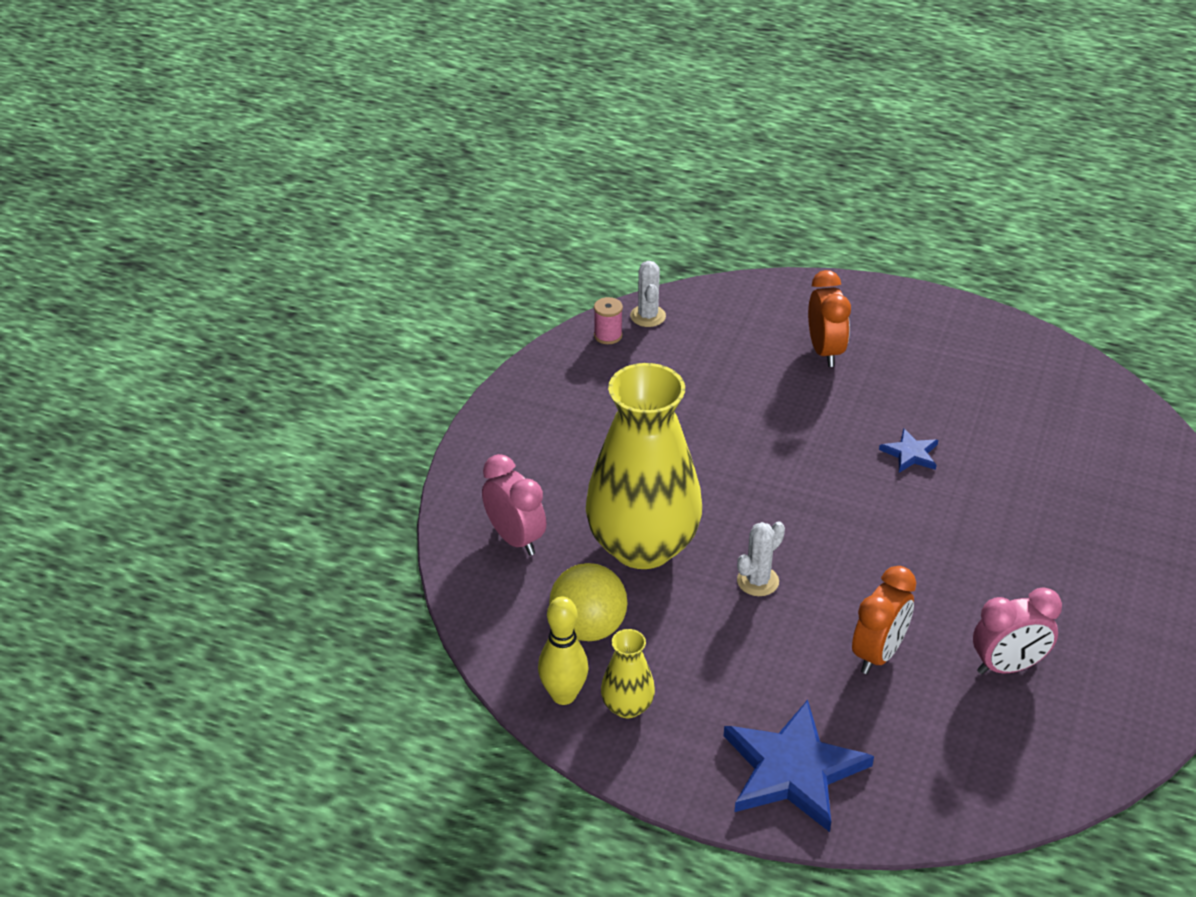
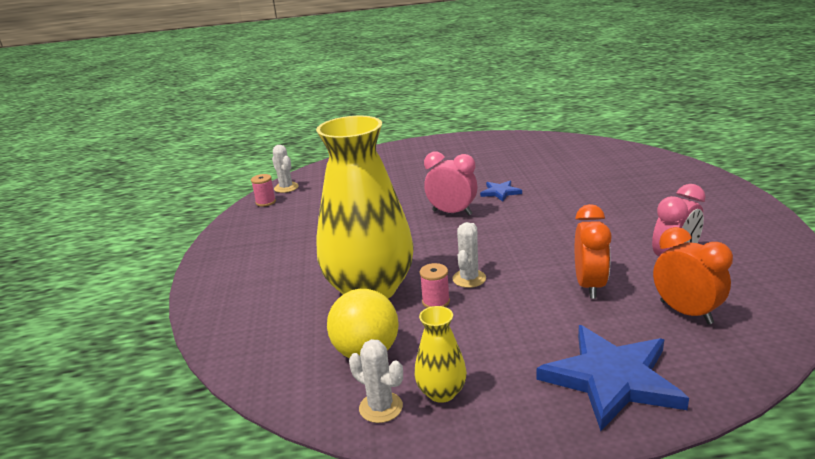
camera: 25 degrees left, 15 degrees down
pink clock [482,454,546,556] -> pink clock moved to [424,152,477,215]
yellow bowling pin [538,597,588,705] -> white cactus [349,339,403,423]
orange clock [808,270,851,367] -> orange clock moved to [653,227,733,324]
none -> pink spool [420,263,450,308]

